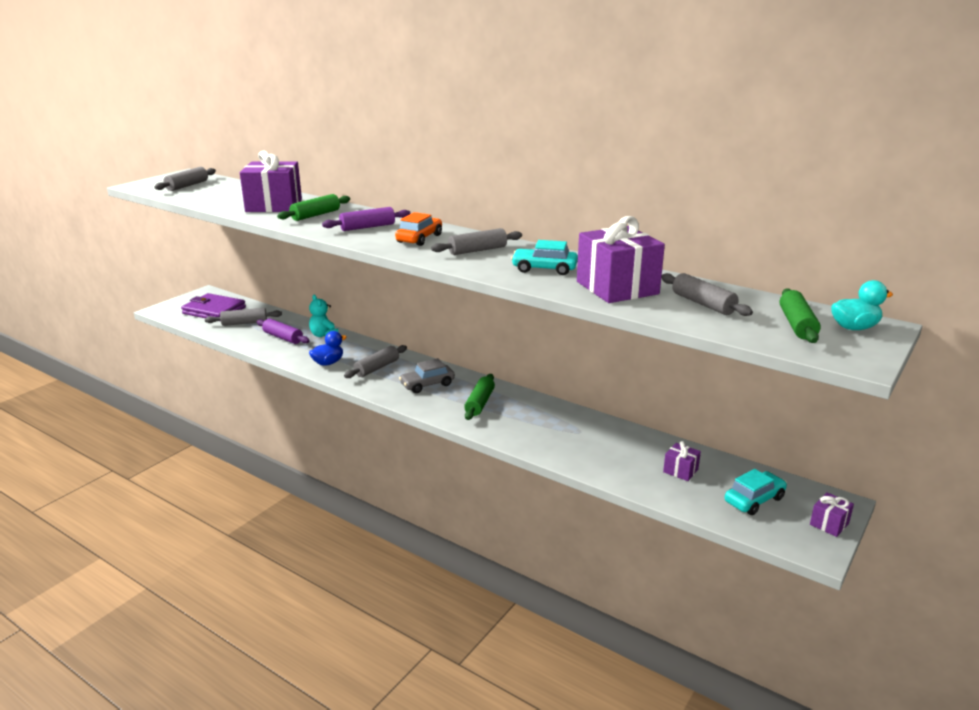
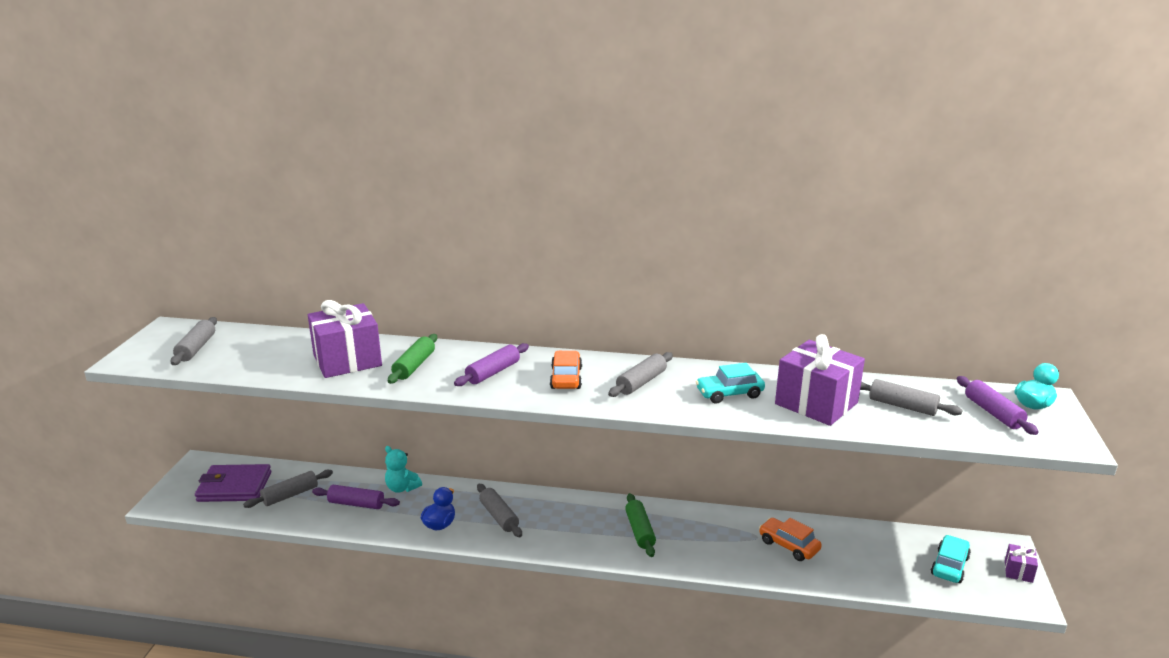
camera: 25 degrees left, 0 degrees up
grey rolling pin [344,345,407,378] -> grey rolling pin turned 45 degrees counterclockwise [477,484,522,537]
grey car [399,358,455,393] -> none
purple gift [663,441,701,481] -> none
green rolling pin [780,288,821,343] -> purple rolling pin [957,376,1039,435]
none -> orange car [759,518,822,561]

